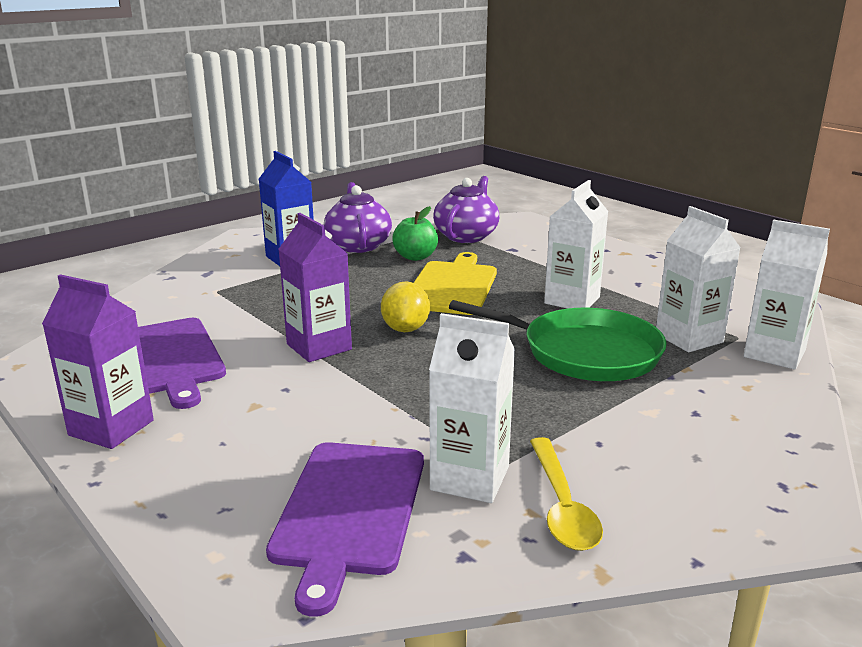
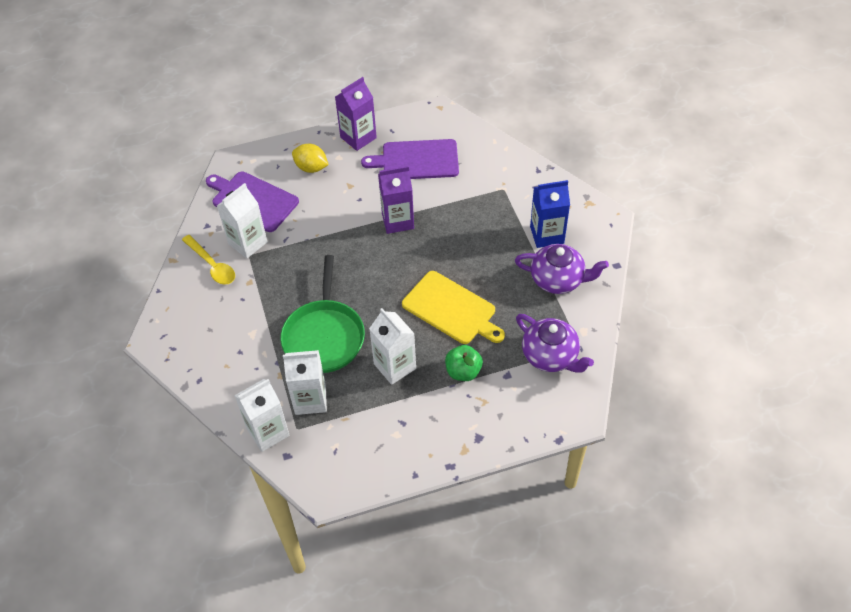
camera: 115 degrees right, 30 degrees up
yellow lemon [381,281,430,332] -> yellow lemon moved to [292,144,329,173]
green apple [392,206,438,261] -> green apple moved to [445,345,483,381]
green pan [449,300,667,381] -> green pan turned 45 degrees counterclockwise [281,255,365,373]
yellow spoon [530,437,603,551] -> yellow spoon turned 150 degrees counterclockwise [182,235,235,285]

